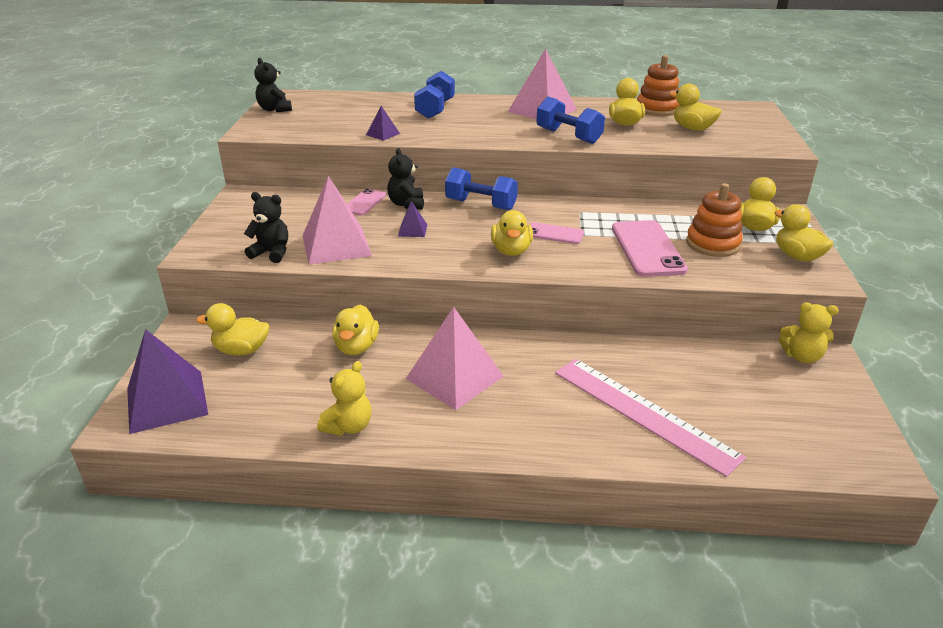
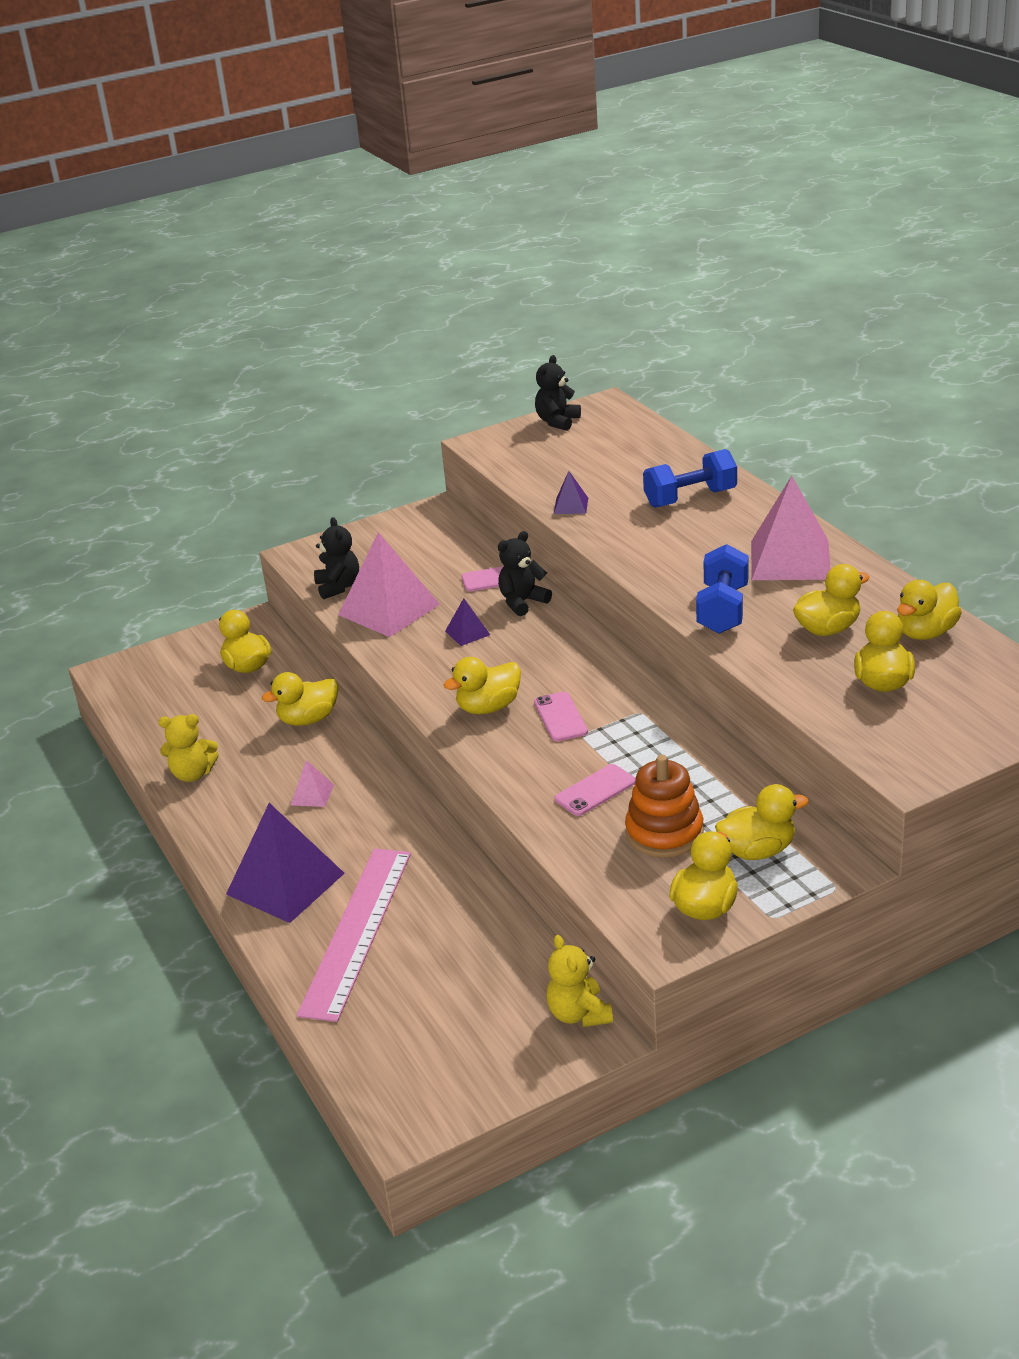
camera: 60 degrees right, 0 degrees up
purple pyramid [127,329,208,434] -> purple pyramid moved to [226,803,345,923]
pink pyramid [406,307,504,410] -> pink pyramid [291,760,334,807], size x0.45
blue dumbbell [445,167,518,210] -> none
pink phone [612,220,688,277] -> pink phone [554,764,636,816], size x0.56
orange stacking toy [637,55,680,116] -> yellow duck [897,580,962,640]

